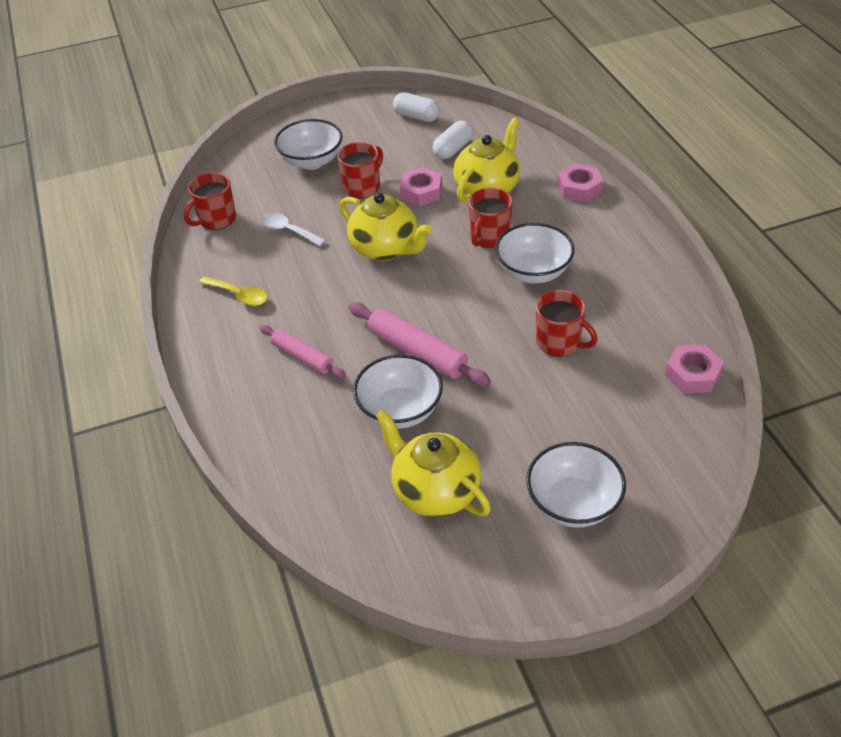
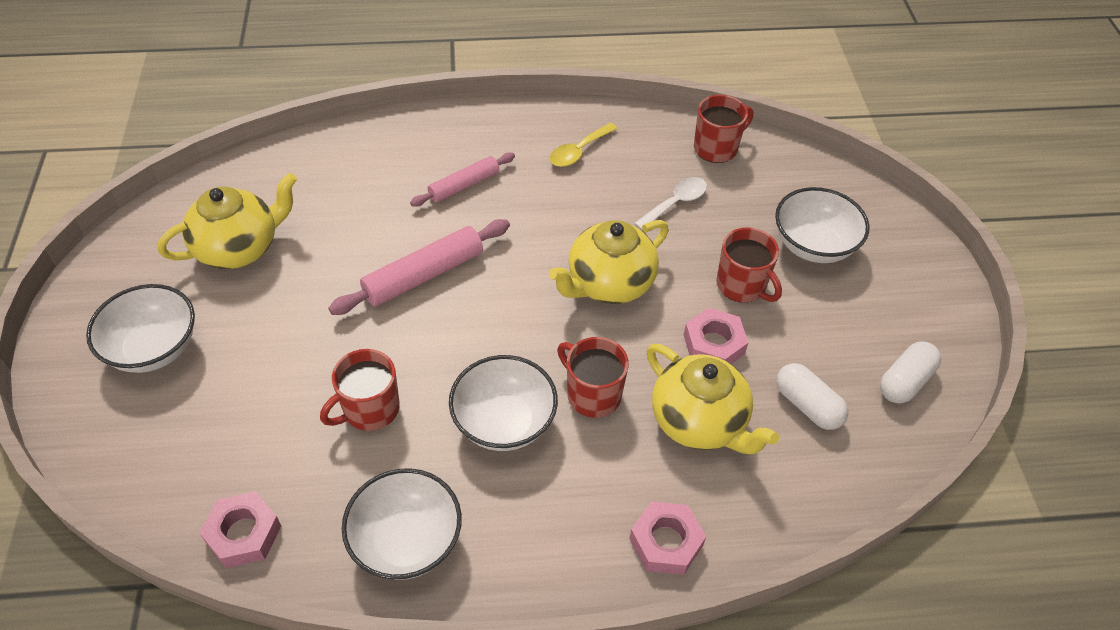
camera: 100 degrees right, 5 degrees up
red mug [184,172,236,230] -> red mug turned 90 degrees clockwise [694,95,753,163]
white bowl [353,355,443,429] -> white bowl moved to [341,468,462,580]

